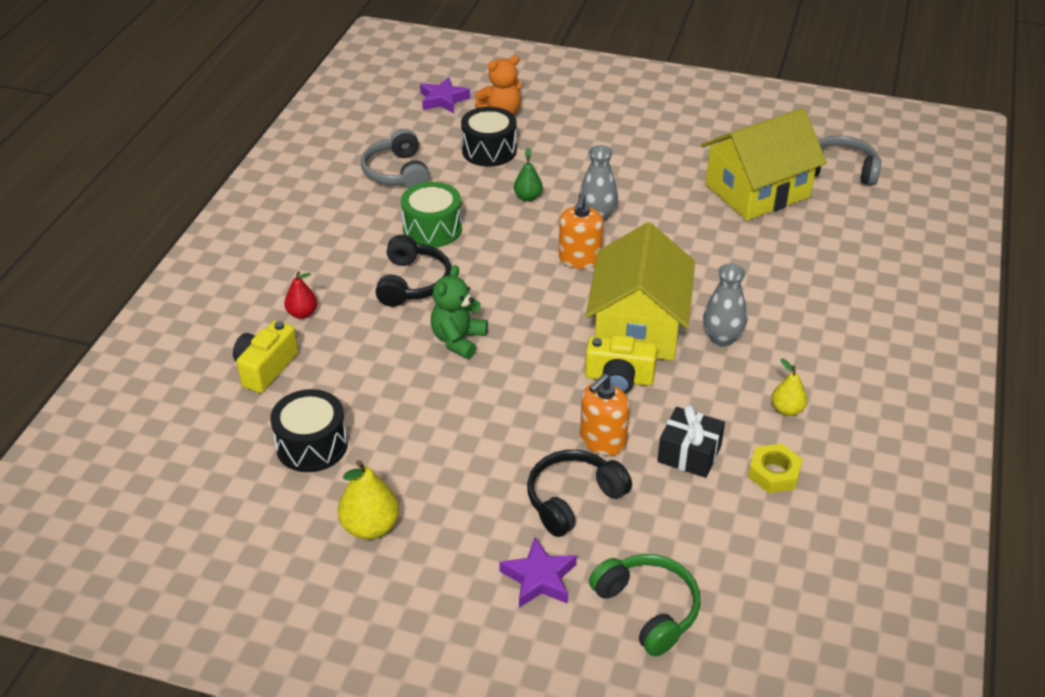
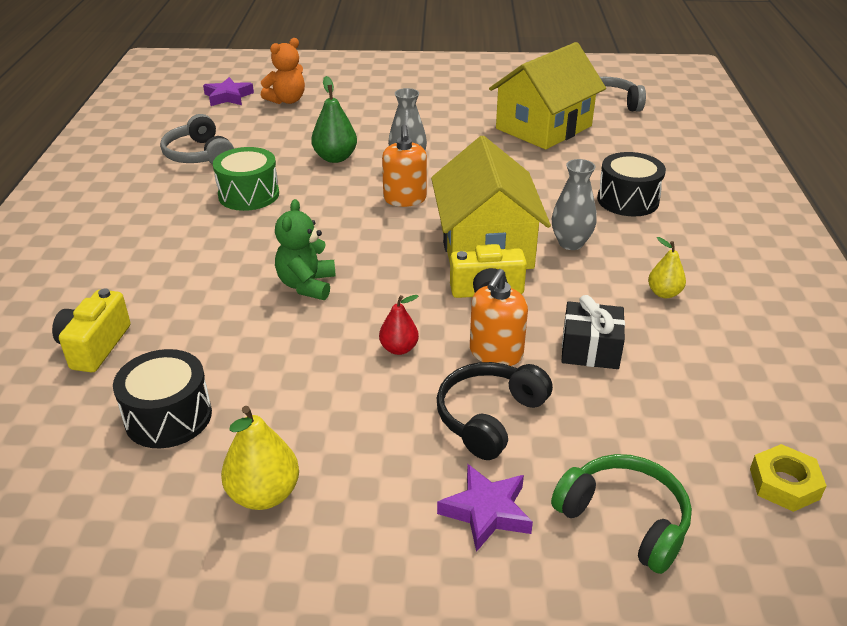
camera: 15 degrees left, 5 degrees down
red pear [284,271,317,319] -> red pear moved to [379,295,419,355]
black headphones [376,235,451,307] -> none
black drum [461,107,517,167] -> black drum moved to [597,152,666,217]
green pear [514,148,543,201] -> green pear [311,76,357,163], size x1.58
yellow nut [748,444,803,493] -> yellow nut moved to [750,444,827,512]

